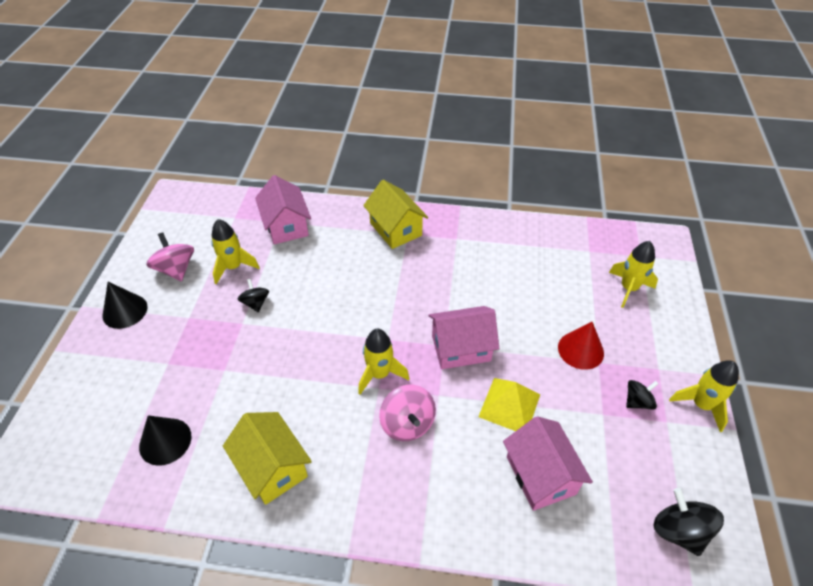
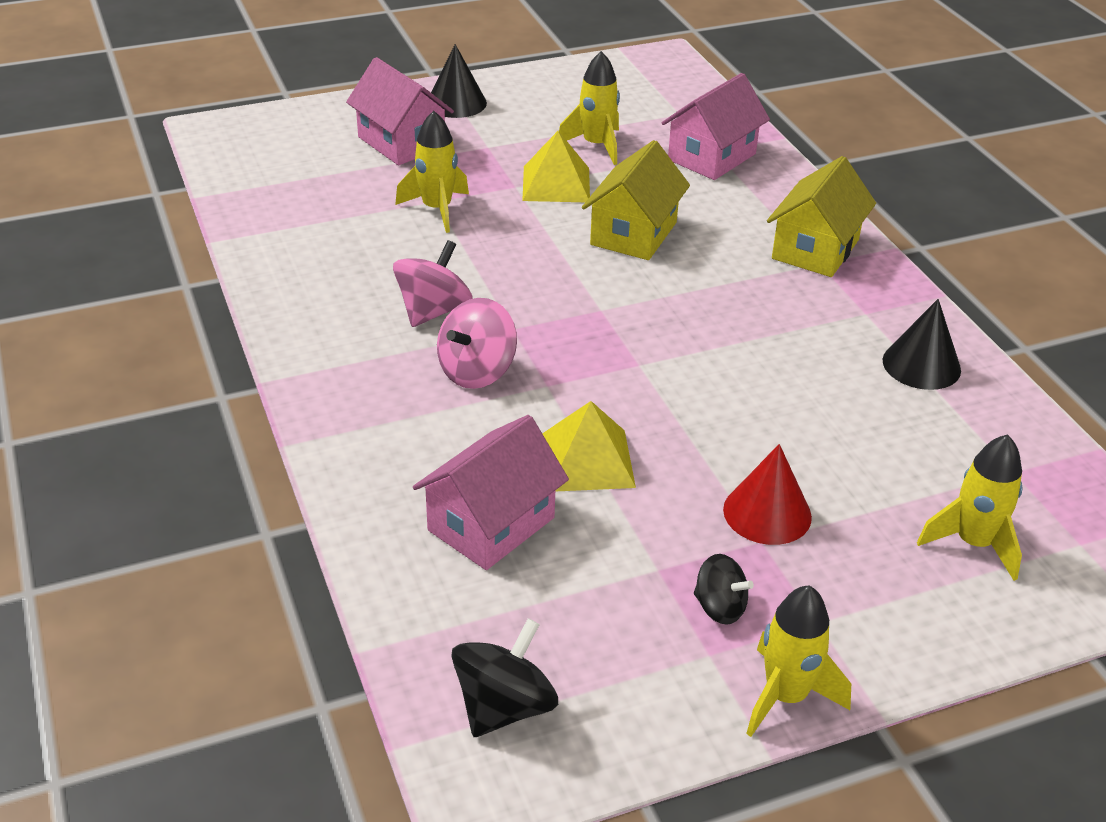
camera: 60 degrees right, 10 degrees down
black cone [139,415,191,466] -> black cone moved to [883,299,961,390]
pink spinning top [146,232,194,281] -> pink spinning top moved to [393,240,473,327]
yellow house [223,412,312,505] -> yellow house moved to [582,140,690,260]
black spinning top [237,279,269,312] -> yellow pyramid [522,131,590,202]
yellow rocket [358,329,409,395] -> yellow rocket moved to [395,111,469,233]
pink house [429,306,500,369] -> pink house moved to [346,57,454,165]

